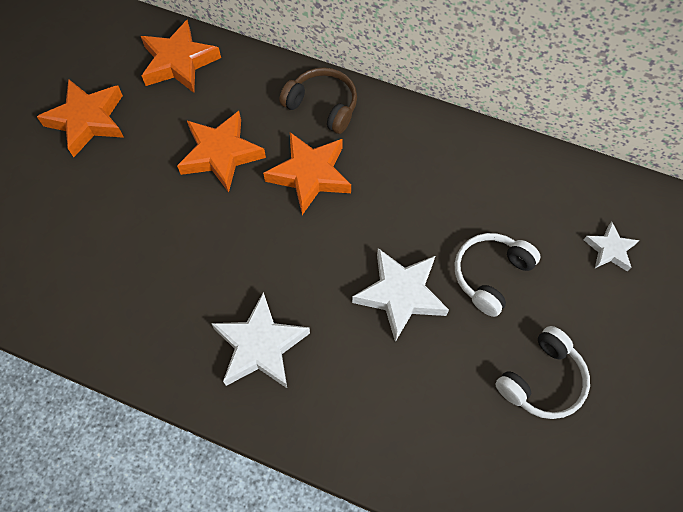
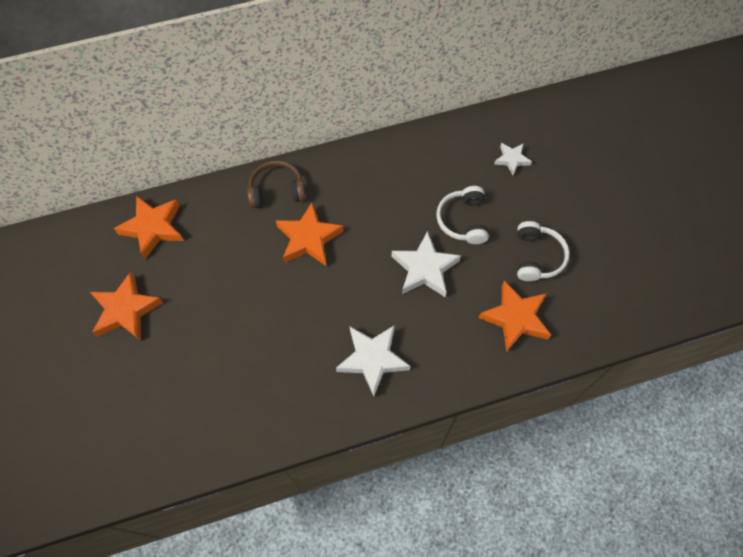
camera: 40 degrees left, 0 degrees up
orange star [177,111,266,193] -> orange star moved to [479,281,551,352]

